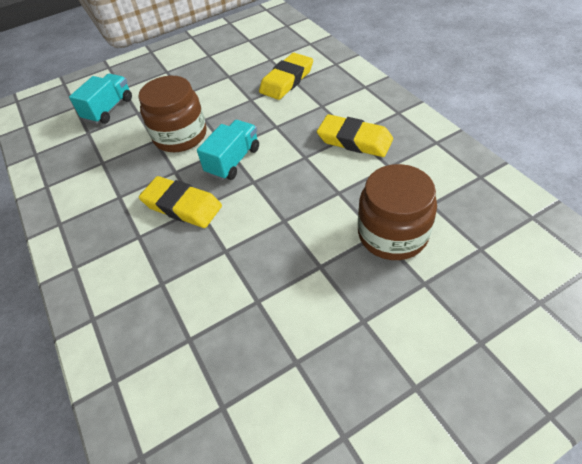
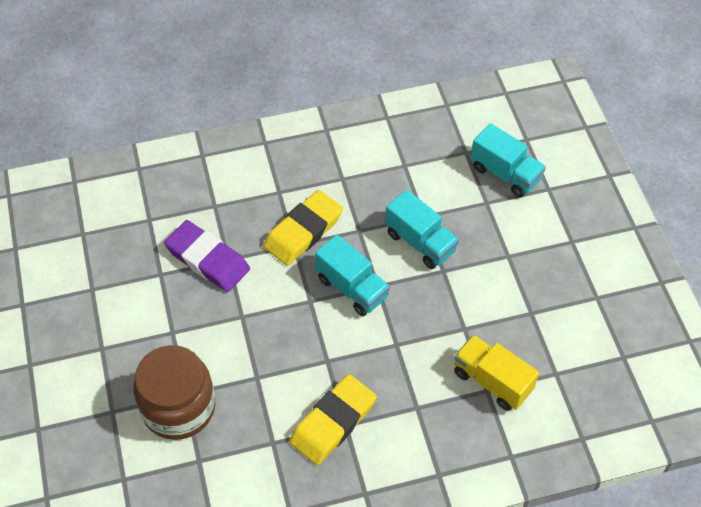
camera: 100 degrees right, 5 degrees up
brown jar [138,76,207,152] -> turquoise truck [385,190,459,269]
yellow eraser [259,53,313,100] -> yellow truck [454,335,539,411]
none -> purple eraser [164,220,250,292]

